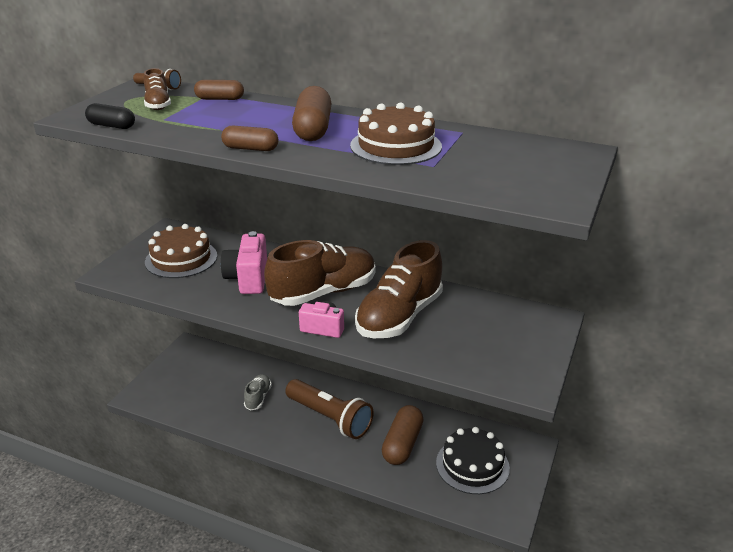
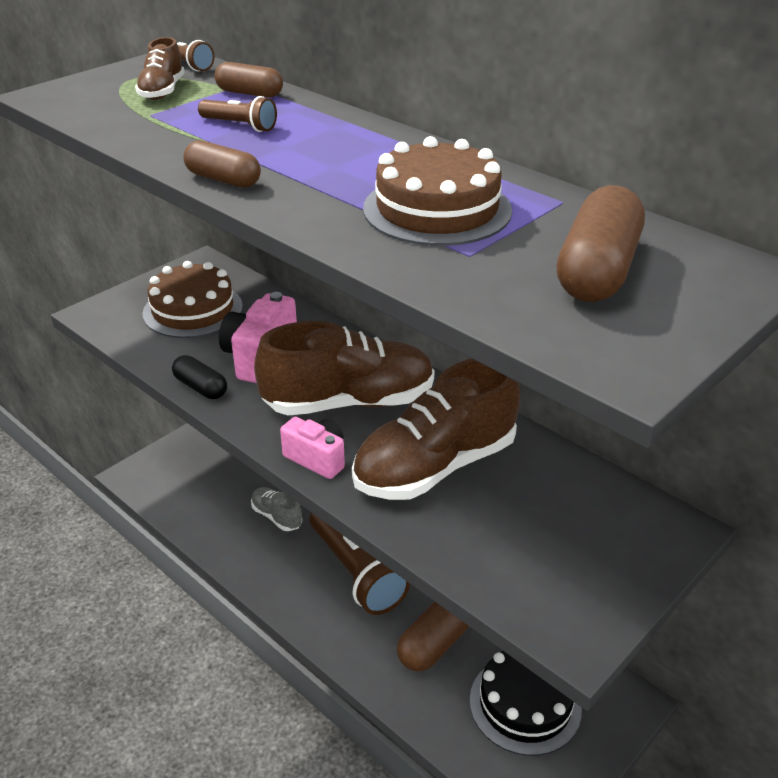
camera: 20 degrees right, 5 degrees up
black capsule [85,103,135,129] -> black capsule moved to [172,355,227,399]
grey shoe [244,374,272,410] -> grey shoe turned 75 degrees counterclockwise [251,487,302,531]
brown capsule [292,86,332,141] -> brown capsule moved to [557,185,645,302]
none -> brown flashlight [198,96,277,132]

